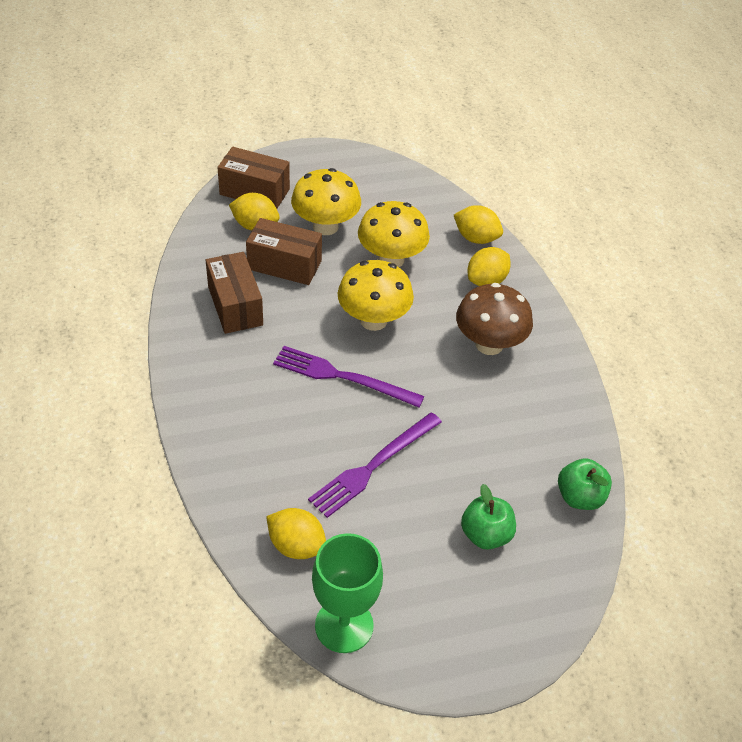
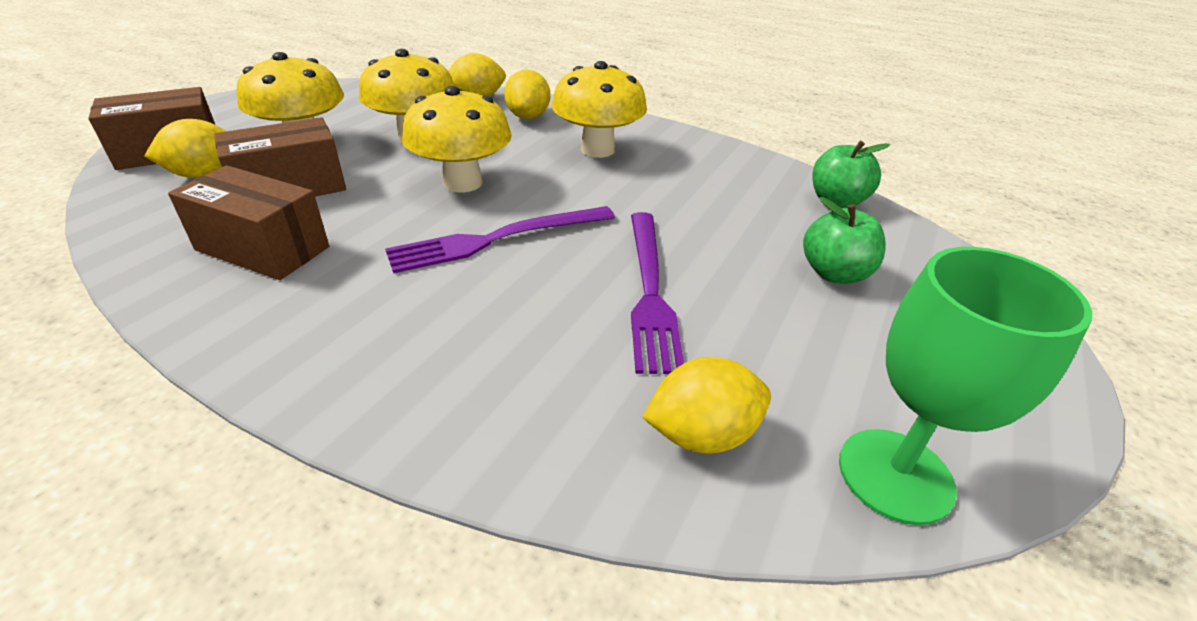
camera: 45 degrees left, 10 degrees down
brown mushroom [456,283,533,355] -> yellow mushroom [552,61,647,158]

